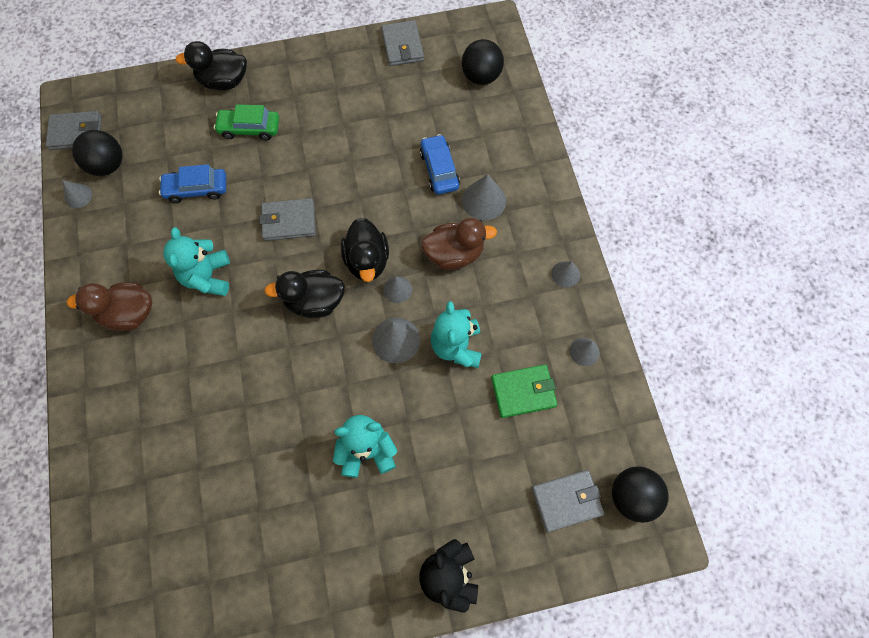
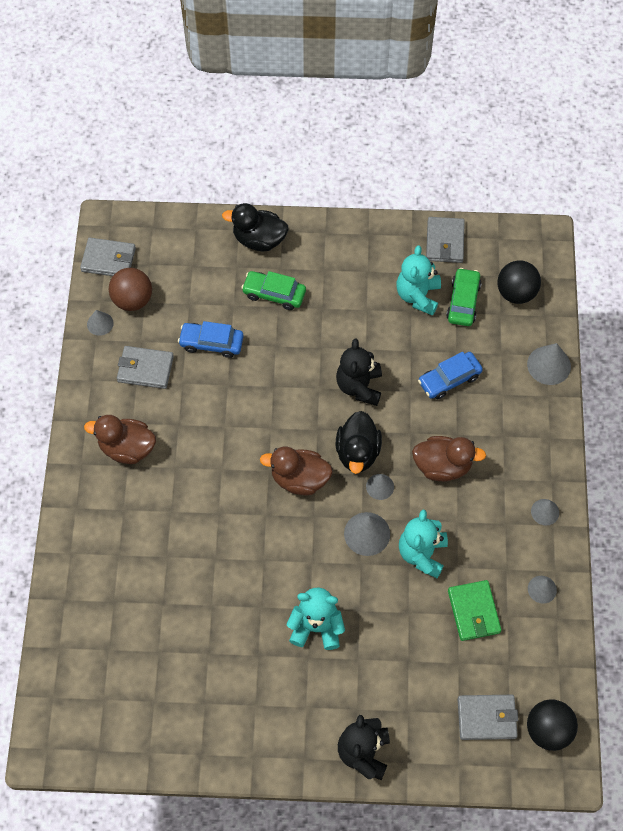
camera: 15 degrees right, 5 degrees down
black ball [72,130,123,176] -> brown ball [109,268,152,311]
turquoise teddy bear [163,227,230,296] -> turquoise teddy bear moved to [397,245,441,316]
grey wallet [259,198,316,241] -> grey wallet moved to [117,346,174,389]
black duck [264,270,345,318] -> brown duck [260,447,333,496]
blue car [420,134,460,195] -> blue car turned 120 degrees counterclockwise [418,352,483,400]
grey cone [462,174,506,220] -> grey cone moved to [527,343,571,385]
green wallet [491,365,557,418] -> green wallet turned 75 degrees clockwise [448,580,502,641]
none -> black teddy bear [336,339,382,406]
none -> green car [446,268,481,326]

